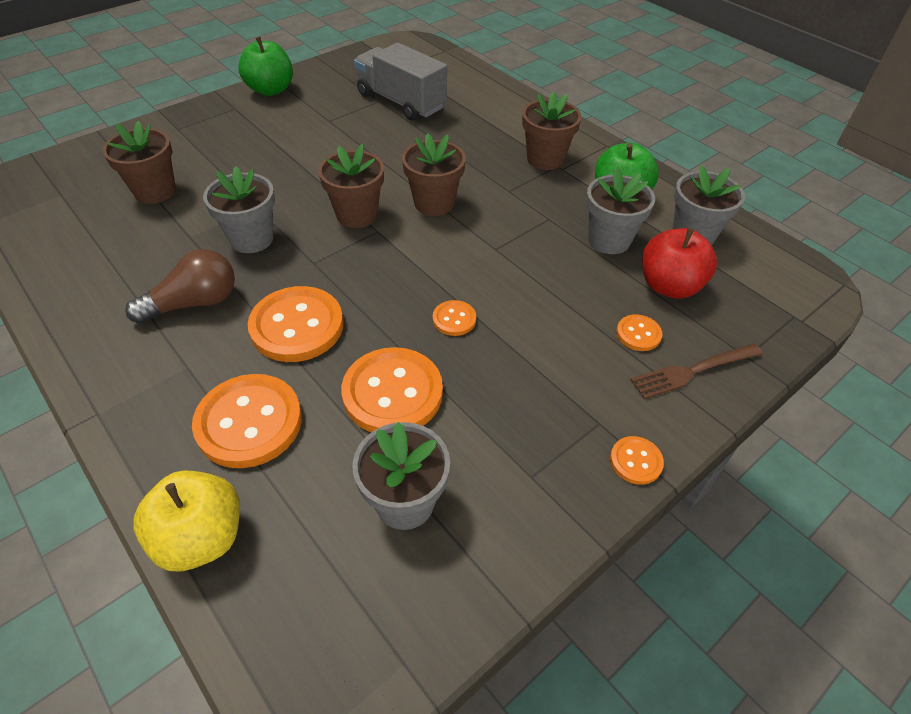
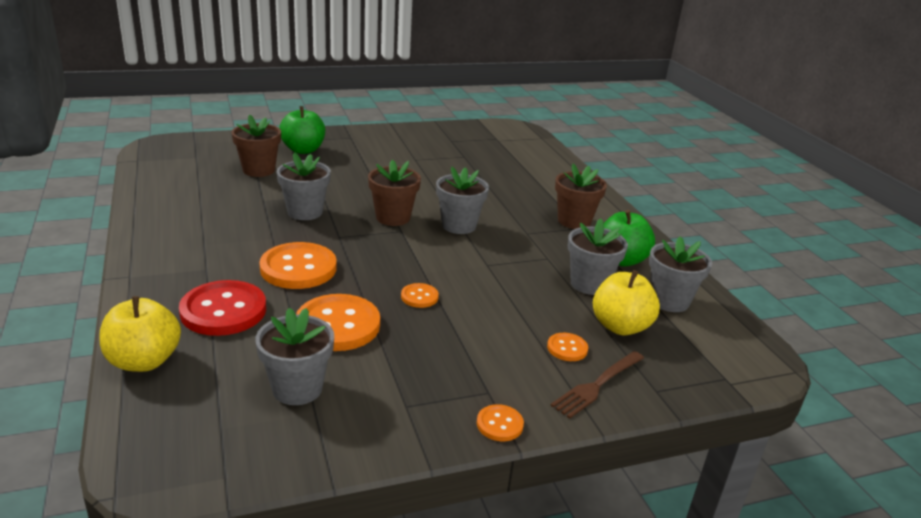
camera: 20 degrees right, 20 degrees down
brown light bulb [125,249,235,324] -> none
orange button [192,374,302,468] -> red button [179,280,266,336]
green apple [238,37,293,96] -> green apple moved to [279,106,325,154]
grey truck [354,43,447,121] -> none
brown flower pot [402,133,466,216] -> grey flower pot [436,167,489,234]
brown fork [631,344,763,399] -> brown fork turned 45 degrees counterclockwise [550,351,644,419]
red apple [642,228,717,299] -> yellow apple [593,270,660,335]

